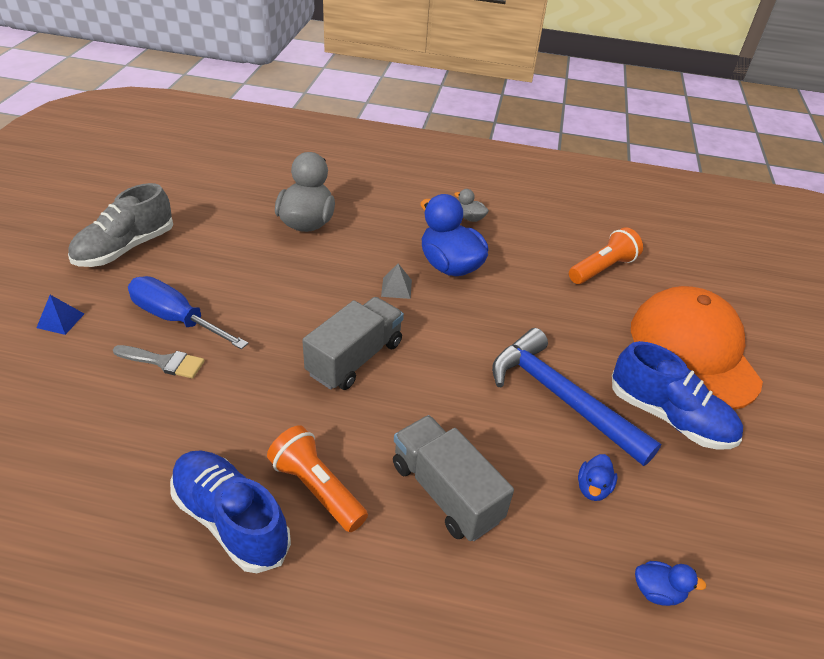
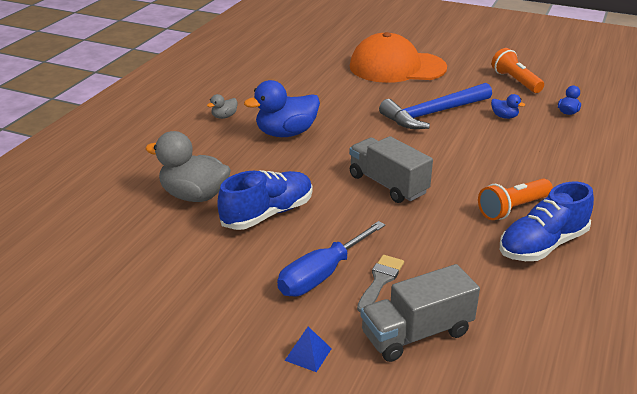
camera: 75 degrees left, 10 degrees down
grey shoe [68,183,173,267] -> none
grey pyramid [381,264,412,299] -> none
grey truck [393,415,514,541] -> grey truck moved to [360,264,480,362]
orange flashlight [569,227,643,284] -> orange flashlight moved to [491,48,544,93]
blue shoe [612,341,743,450] -> blue shoe moved to [217,170,313,230]

